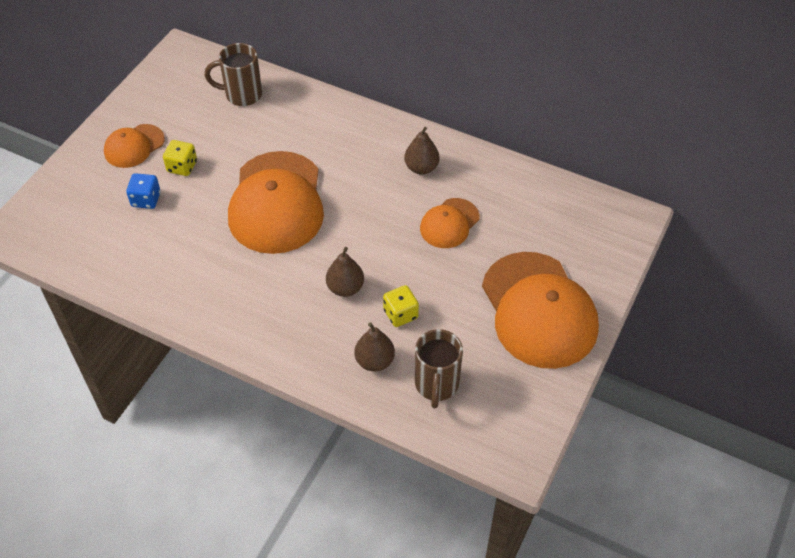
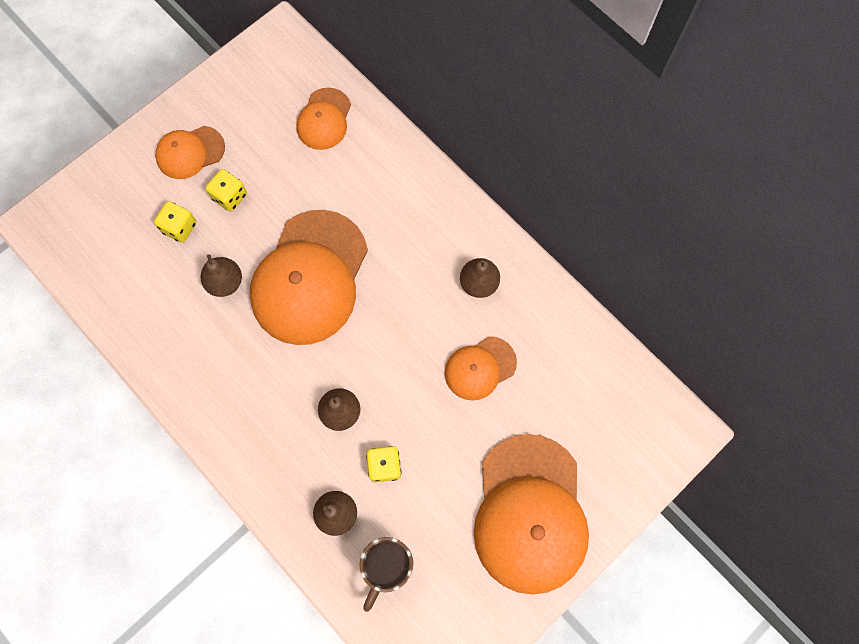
camera: 20 degrees right, 20 degrees up
blue dice [126,173,161,209] -> yellow dice [154,201,196,243]
brown mug [205,43,262,106] -> orange cap [296,88,351,150]
none -> brown pear [201,254,242,297]

